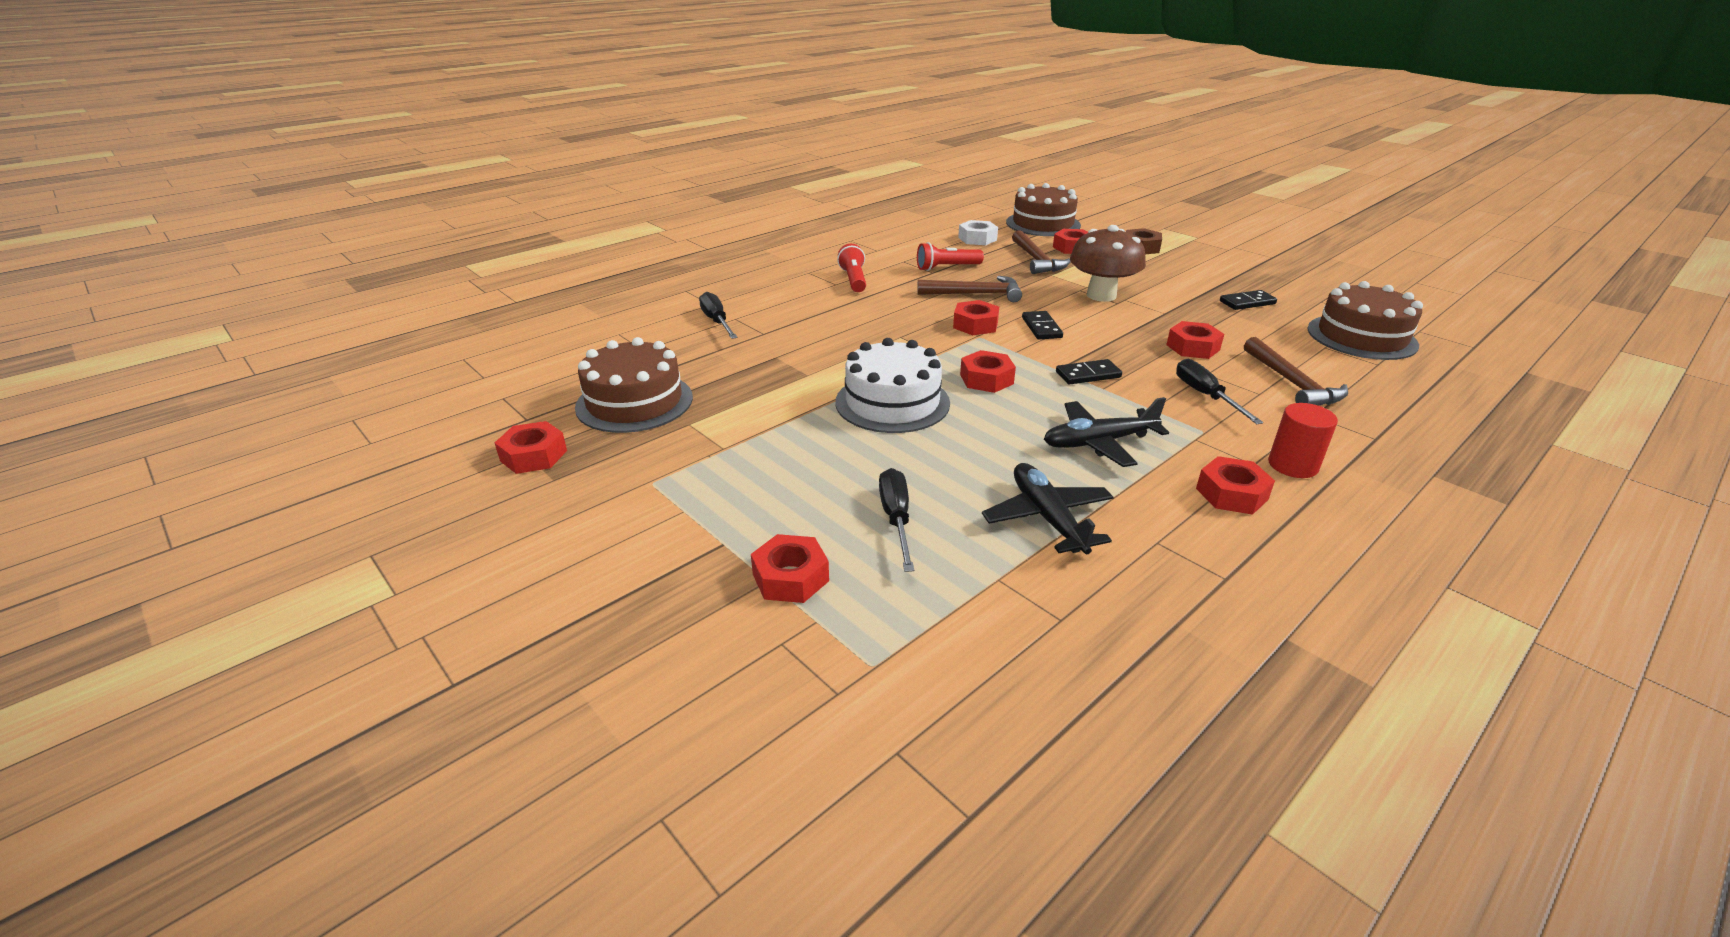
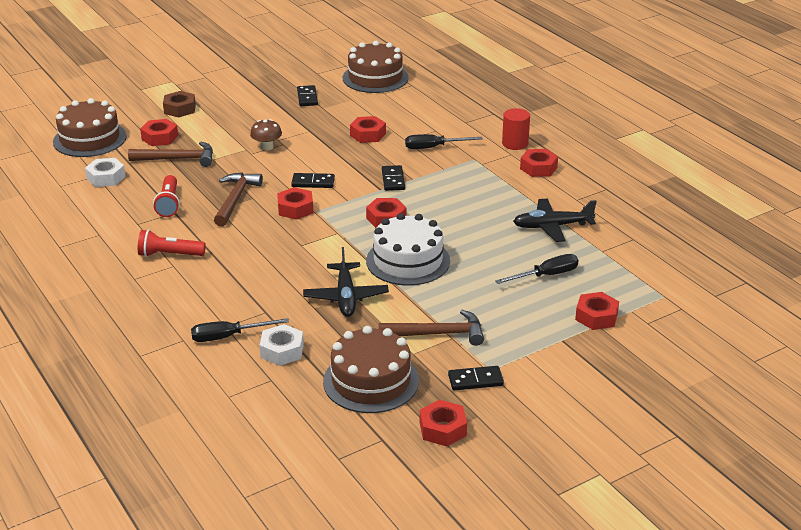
camera: 80 degrees left, 0 degrees up
black screwdriver [879,468,914,572] -> black screwdriver turned 150 degrees clockwise [495,254,578,284]
black plane [1044,397,1169,467] -> black plane moved to [303,247,389,317]
brown mushroom [1070,225,1146,302] -> brown mushroom [250,119,282,151], size x0.54
brown hammer [1244,337,1348,406] -> brown hammer moved to [379,310,484,346]
none -> white nut [260,324,304,366]
none -> black domino [448,366,504,390]

